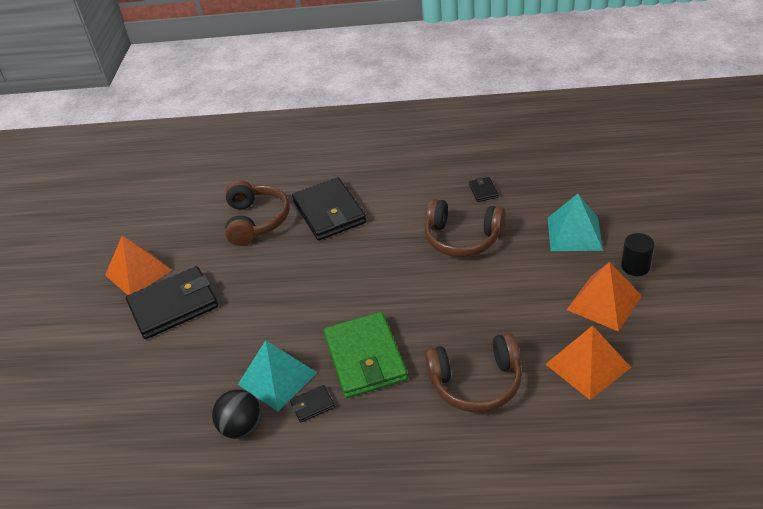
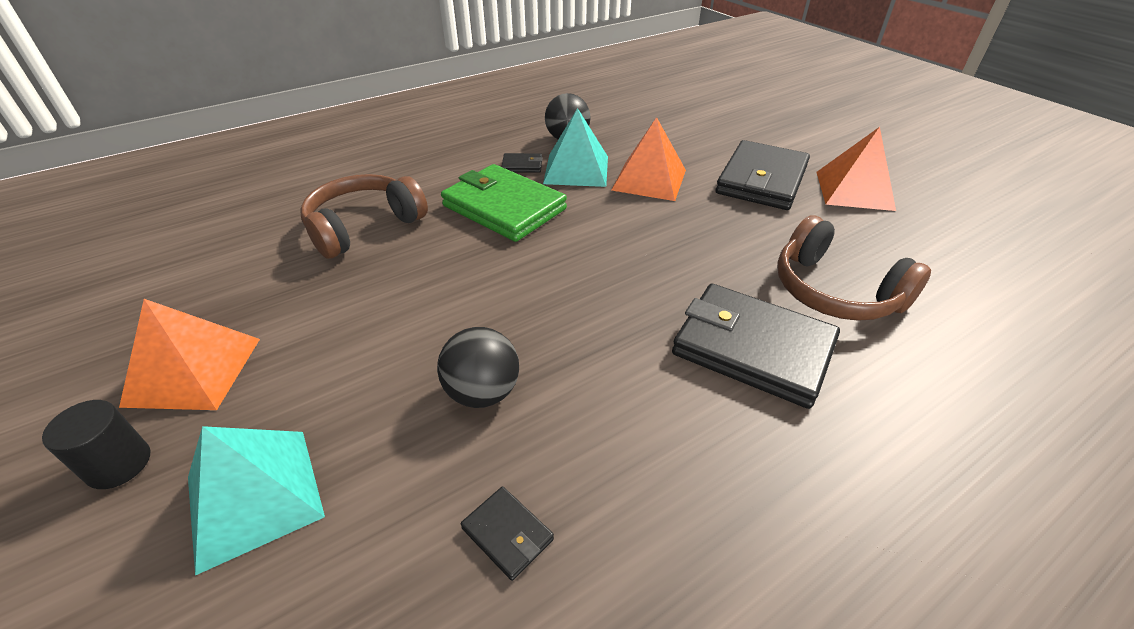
camera: 140 degrees right, 0 degrees up
black wallet [290,385,335,423] -> black wallet turned 60 degrees clockwise [502,153,543,173]
brown headphones [425,199,506,257] -> black ball [437,327,519,408]
orange pyramid [546,325,631,400] -> orange pyramid moved to [612,117,686,201]

